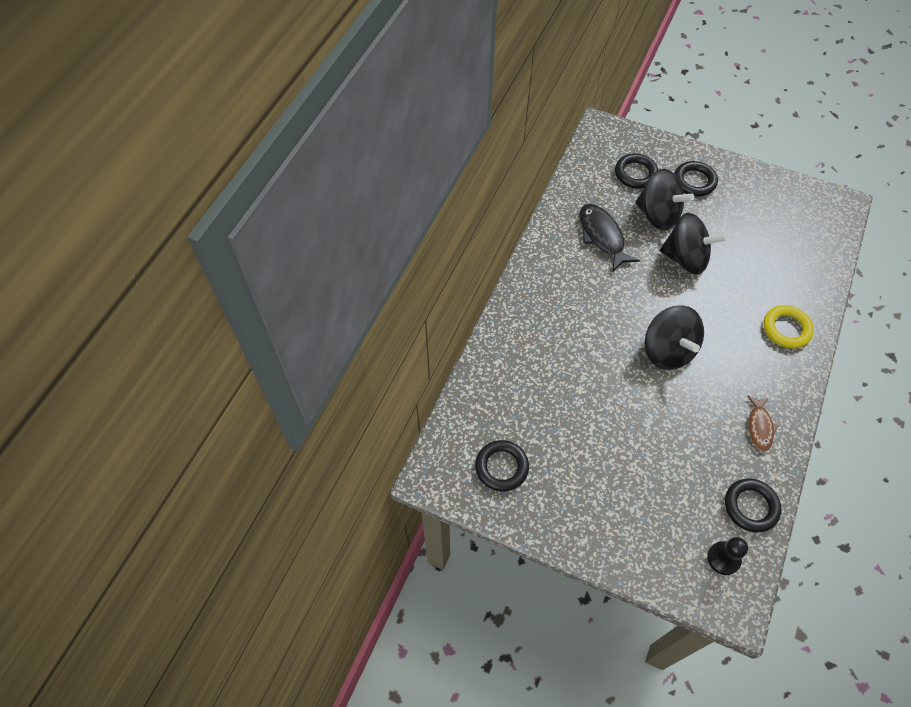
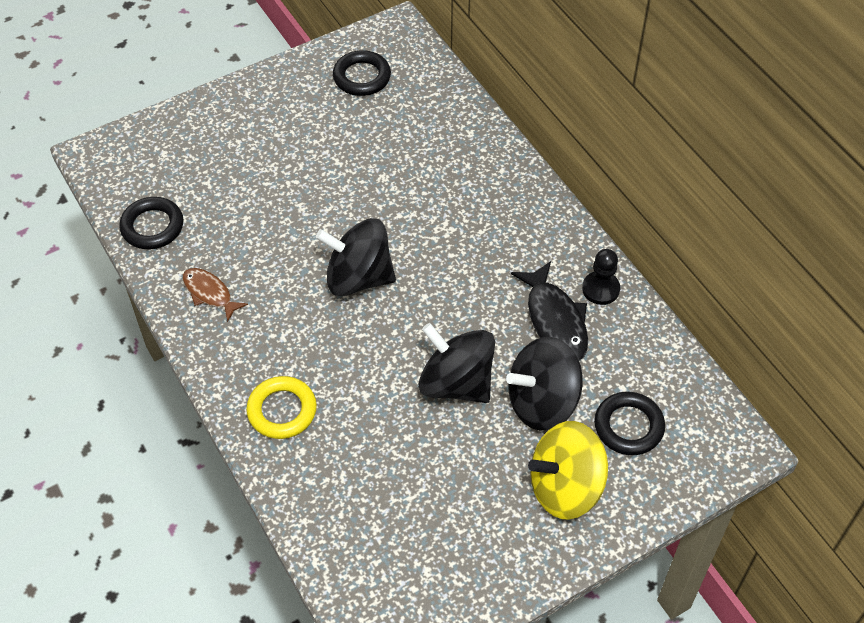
camera: 125 degrees right, 5 degrees down
black fish [580,204,640,271] -> black fish turned 60 degrees clockwise [511,261,588,360]
black spinning top [660,213,727,275] -> black spinning top turned 75 degrees clockwise [418,323,495,403]
black ring [674,161,718,197] -> yellow spinning top [528,421,608,520]
black pawn [707,537,748,575] -> black pawn moved to [582,249,620,305]

